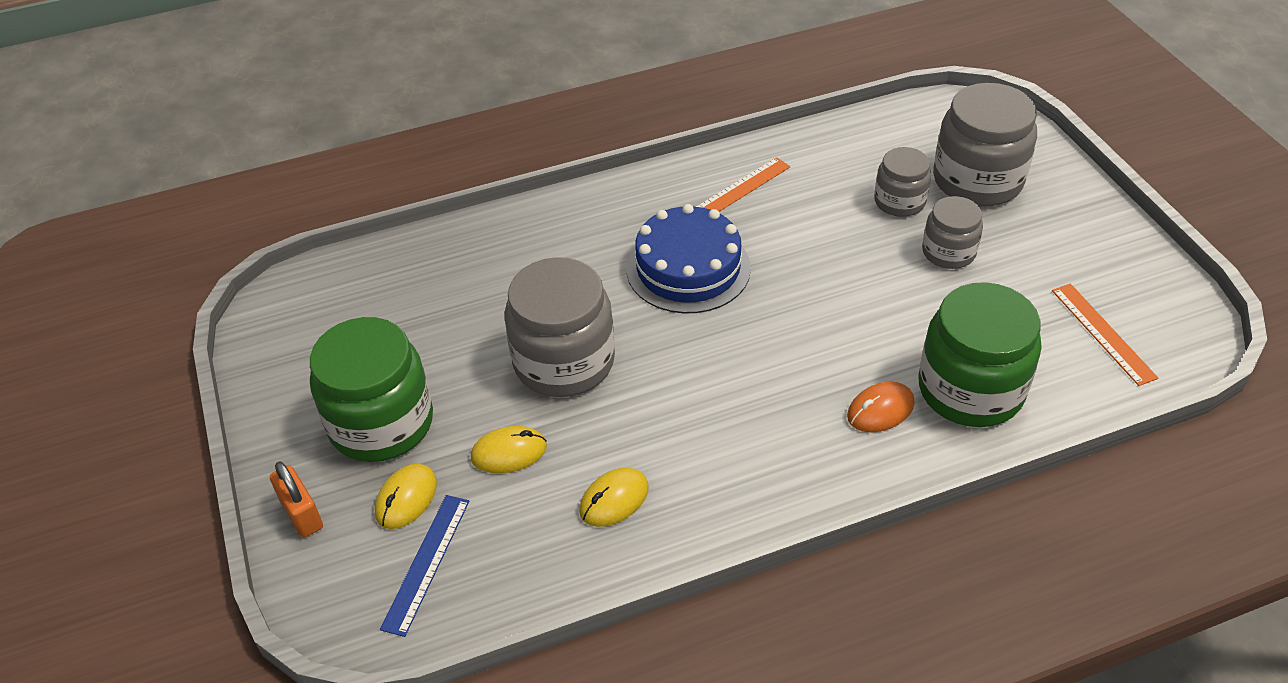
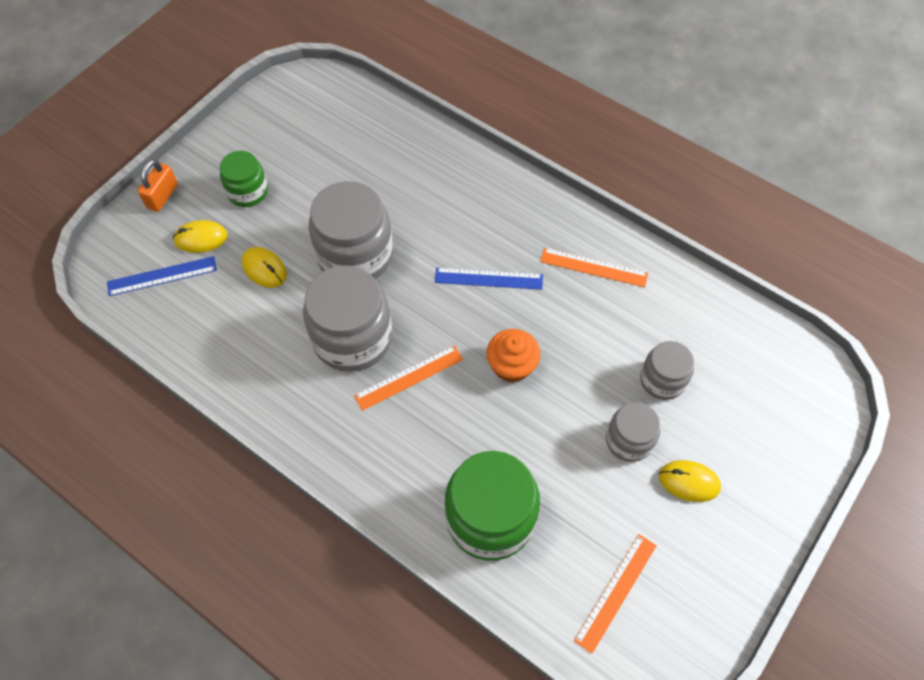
camera: 55 degrees right, 15 degrees up
green jar [310,317,433,462] -> green jar [220,151,268,207], size x0.56
yellow mouse [579,468,649,527] -> yellow mouse moved to [659,460,721,502]
blue cake [627,204,751,313] -> blue ruler [435,268,543,290]
orange mouse [847,382,915,433] -> none
grey jar [933,83,1037,207] -> grey jar moved to [303,265,392,372]
none -> orange ruler [354,345,463,411]
none -> orange cupcake [486,329,540,383]

